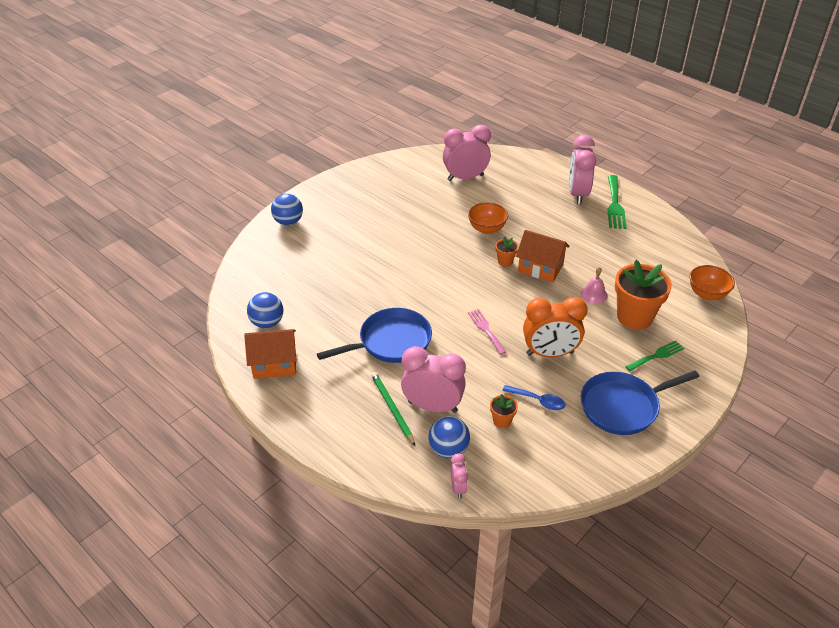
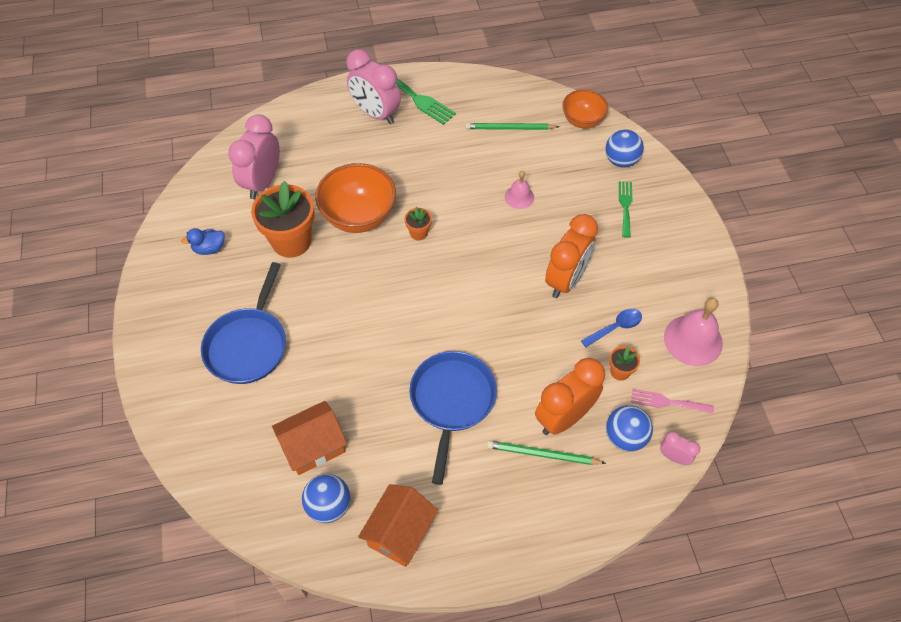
camera: 55 degrees left, 15 degrees up
blue ball [271,194,303,225] -> blue ball moved to [605,129,644,168]
pink clock [401,346,466,413] -> orange clock [535,358,605,435]
orange bowl [468,202,508,234] -> orange bowl [315,163,396,233], size x1.61
pink fork [468,309,506,355] -> pink fork moved to [631,389,714,414]
orange house [516,230,570,282] -> orange house moved to [272,401,347,475]
blue pan [581,371,700,435] -> blue pan moved to [201,262,286,384]
orange flower pot [615,260,672,330] -> orange flower pot moved to [251,181,315,258]
none -> blue duck [181,228,225,255]
none -> green pencil [465,123,559,130]
none -> pink bell [664,298,723,366]

